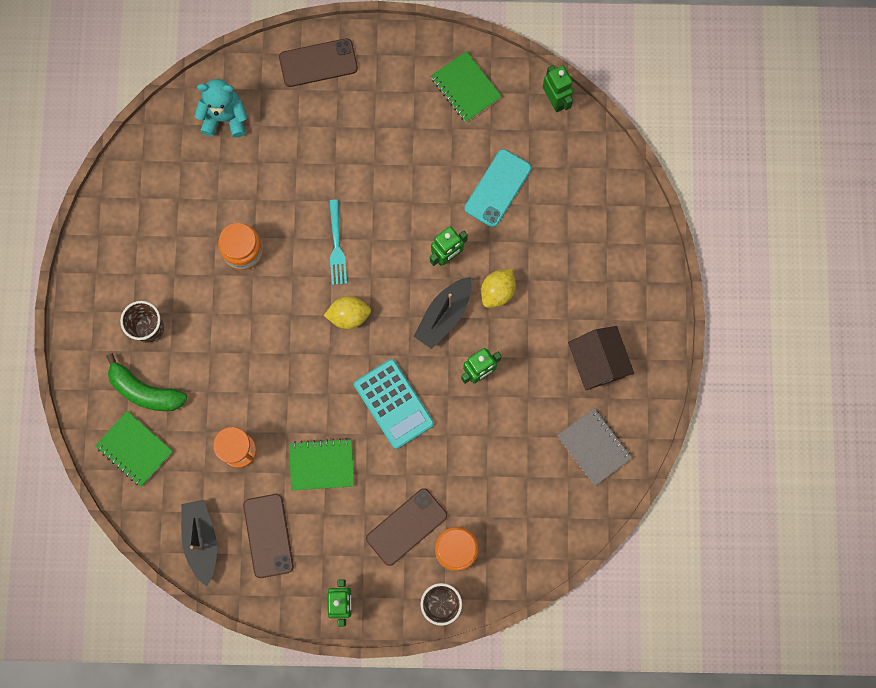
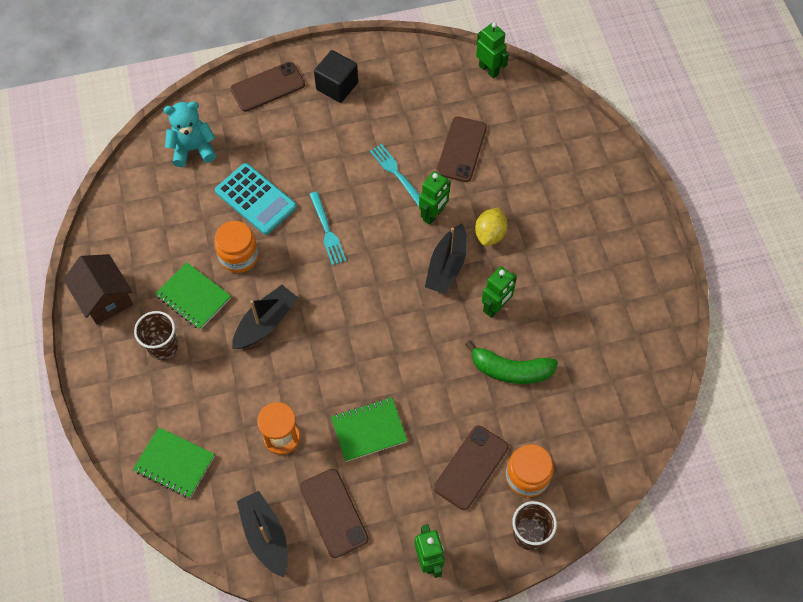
camera: 15 degrees left, 15 degrees down
green banana [106,353,187,411] -> green banana moved to [465,340,558,384]
yellow lemon [323,296,371,329] -> none
turquoise calculator [354,359,434,449] -> turquoise calculator moved to [215,163,297,235]
green notebook [431,51,502,122] -> green notebook moved to [155,262,231,330]
turquoise phone [465,149,531,227] -> brown phone [436,116,487,182]
grey notebook [557,408,632,486] -> none
brown house [568,326,634,390] -> brown house moved to [63,254,133,325]
none -> black boat [232,285,298,349]
none -> black cube [314,50,358,103]
none -> turquoise fork [370,144,420,206]

